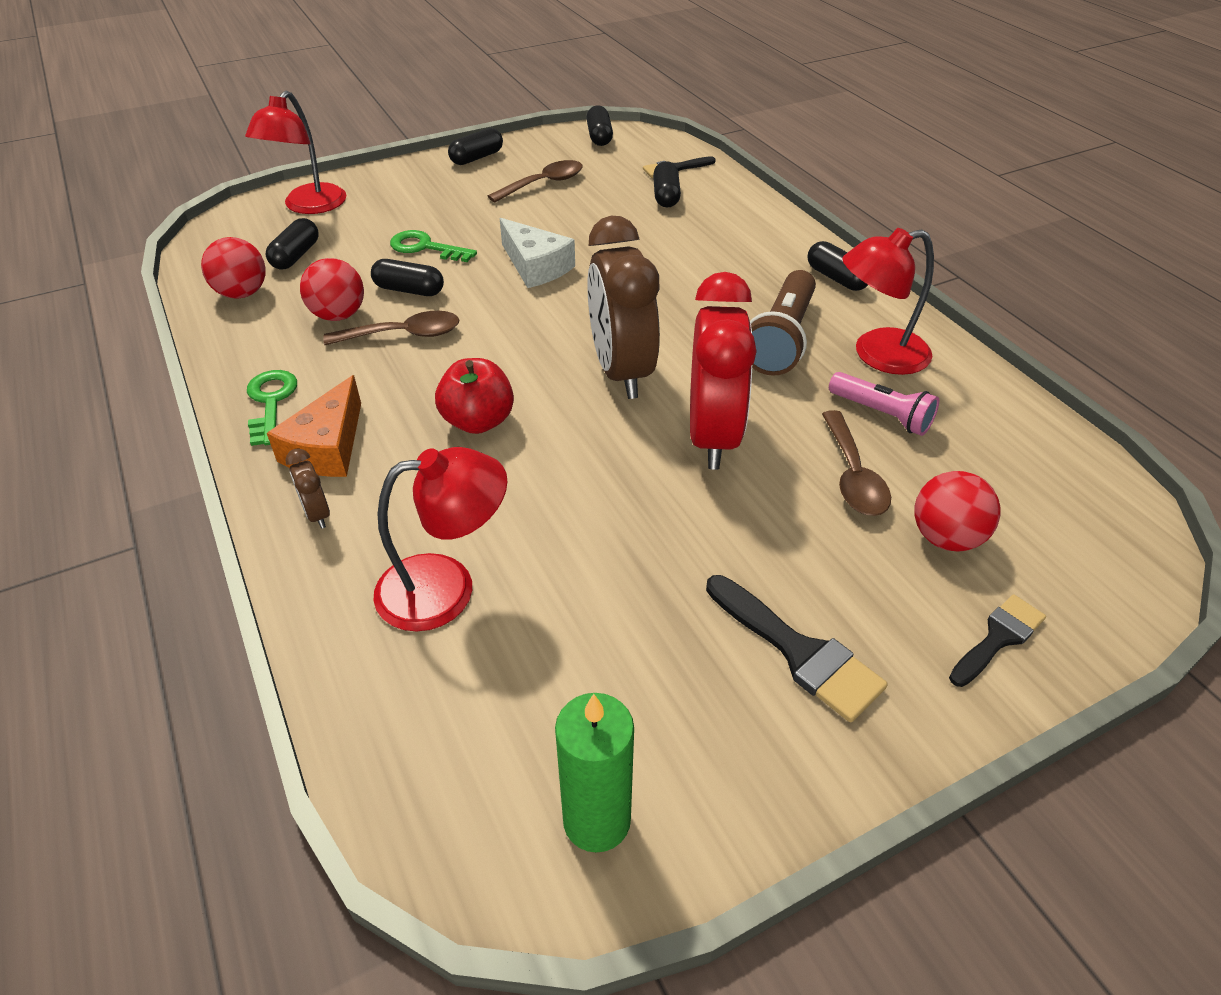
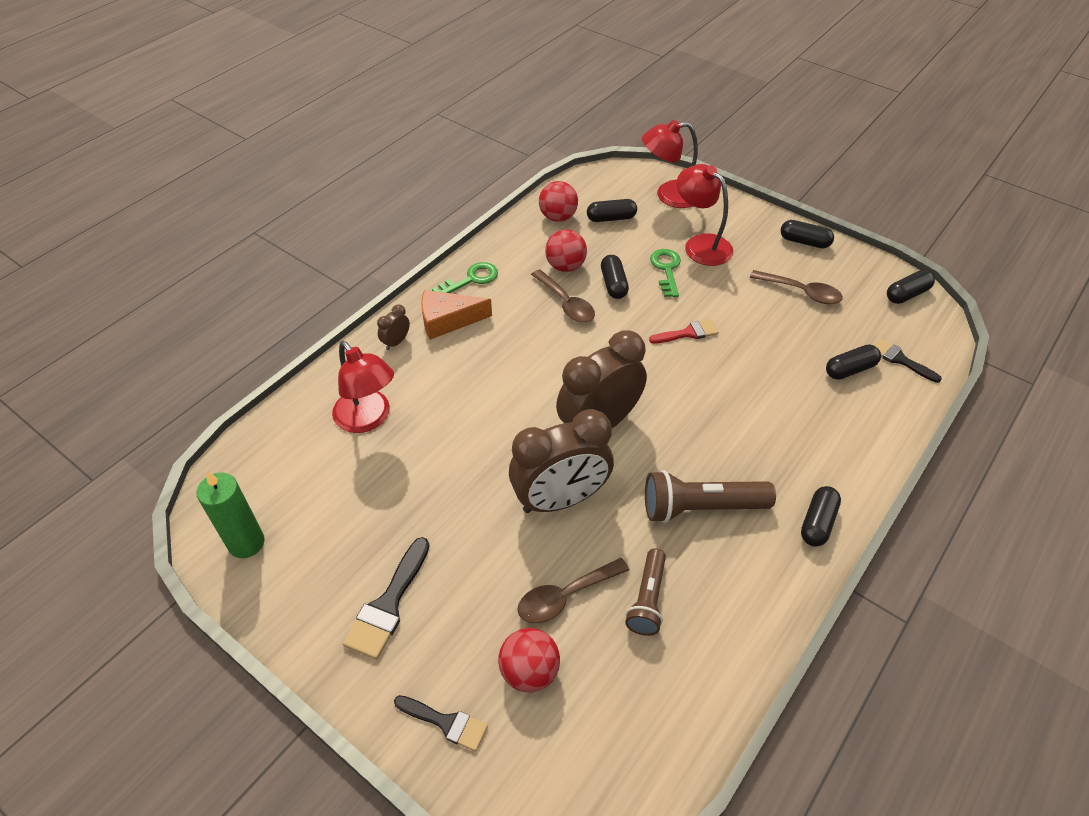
camera: 65 degrees right, 5 degrees up
red apple [435,358,514,434] -> none
white cheese [500,218,575,288] -> red brush [649,319,719,343]
red clock [690,272,757,470] -> brown clock [509,409,614,513]
pink flashlight [829,372,939,436] -> brown flashlight [625,548,666,636]
red lamp [842,228,934,375] -> red lamp moved to [677,164,733,266]

